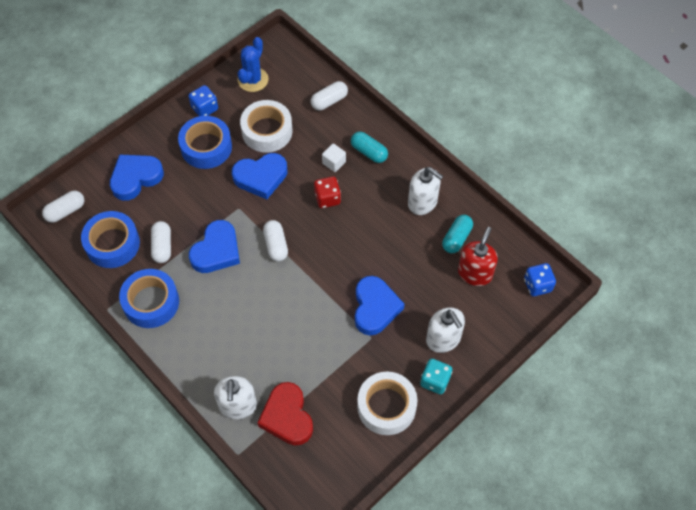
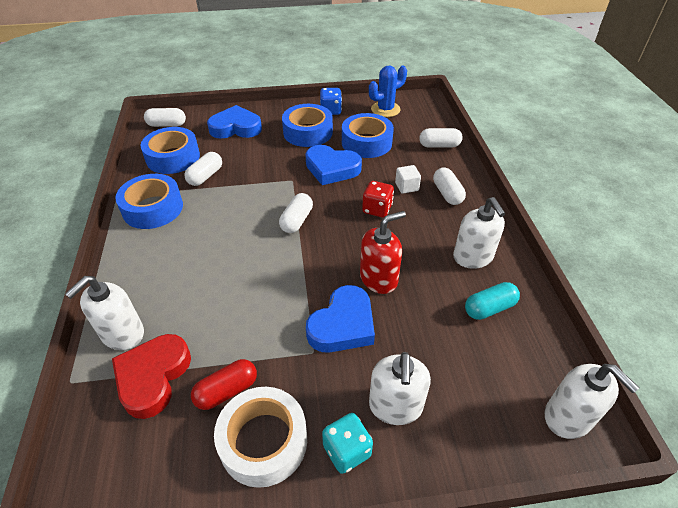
camera: 35 degrees right, 15 degrees down
blue heart [189,220,240,273] -> none
white tape [240,100,293,153] -> blue tape [342,113,394,158]
turquoise capsule [351,132,388,163] -> white capsule [433,167,466,205]
red soap dispenser [458,227,498,286] -> red soap dispenser moved to [360,211,406,294]
blue dice [524,263,556,296] -> white soap dispenser [545,364,640,439]
none -> red capsule [191,359,257,410]

